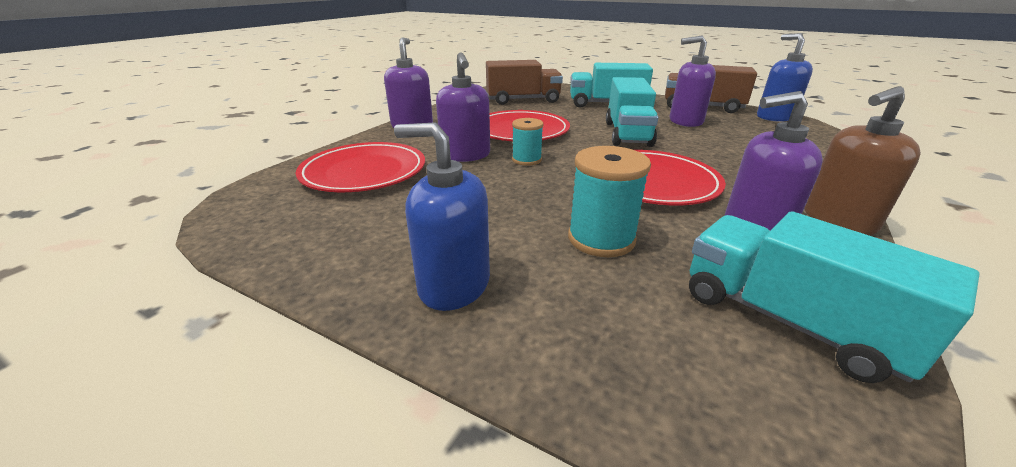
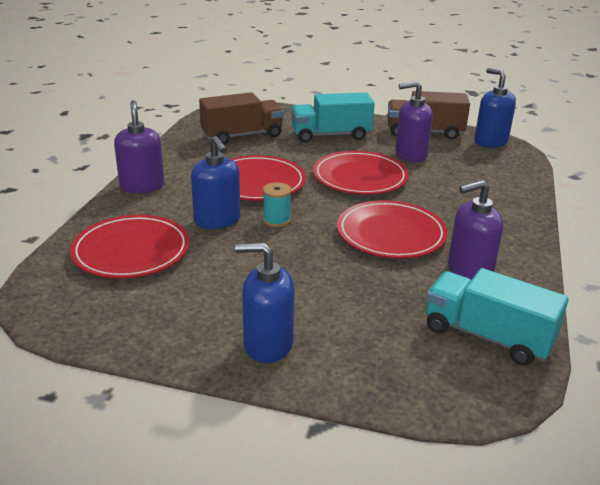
camera: 15 degrees left, 0 degrees up
purple soap dispenser [436,52,490,162] -> blue soap dispenser [191,136,240,229]
turquoise spool [568,146,651,257] -> none
turquoise truck [606,77,659,147] -> red plate [313,151,409,195]
brown soap dispenser [804,86,921,235] -> none

